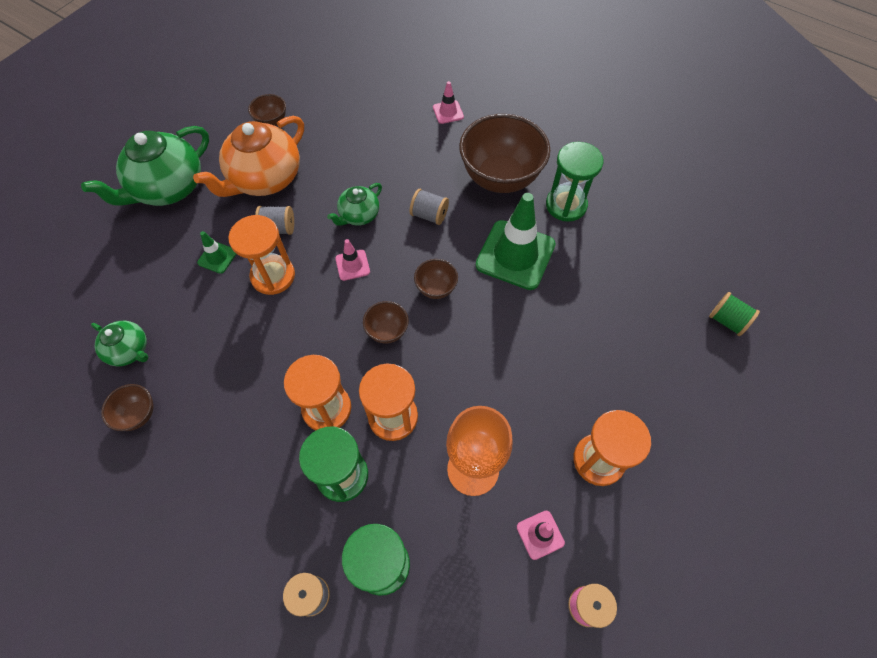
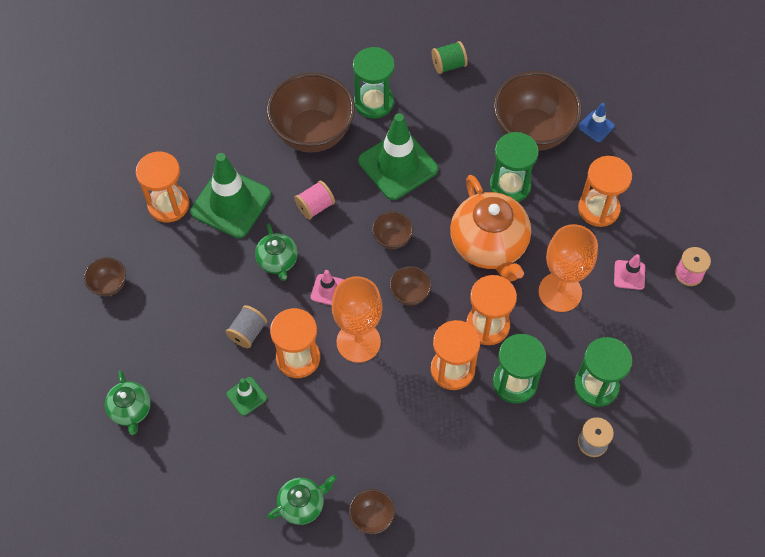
camera: 60 degrees left, 0 degrees up
green teapot [81,126,209,206] -> green teapot [105,371,151,435], size x0.53
orange teapot [193,116,304,197] -> orange teapot moved to [450,175,531,282]
grey spool [410,189,449,225] -> pink spool [294,180,335,220]
pink traffic cone [433,81,464,124] -> none
green spool [709,292,760,336] -> green spool moved to [432,41,468,74]
none -> orange hourglass [136,152,189,222]
none -> green traffic cone [191,153,271,238]
none -> orange goblet [332,276,383,363]
none -> green hourglass [490,132,539,202]
none -> brown bowl [493,71,582,151]
none -> blue traffic cone [578,103,615,142]

